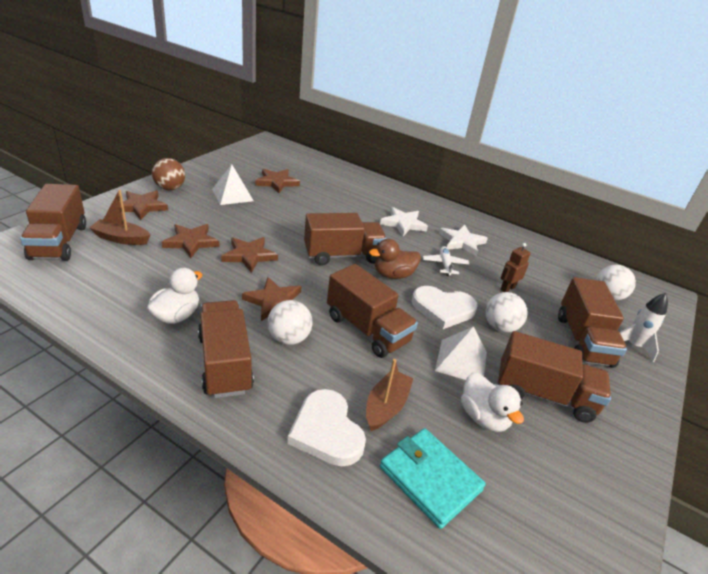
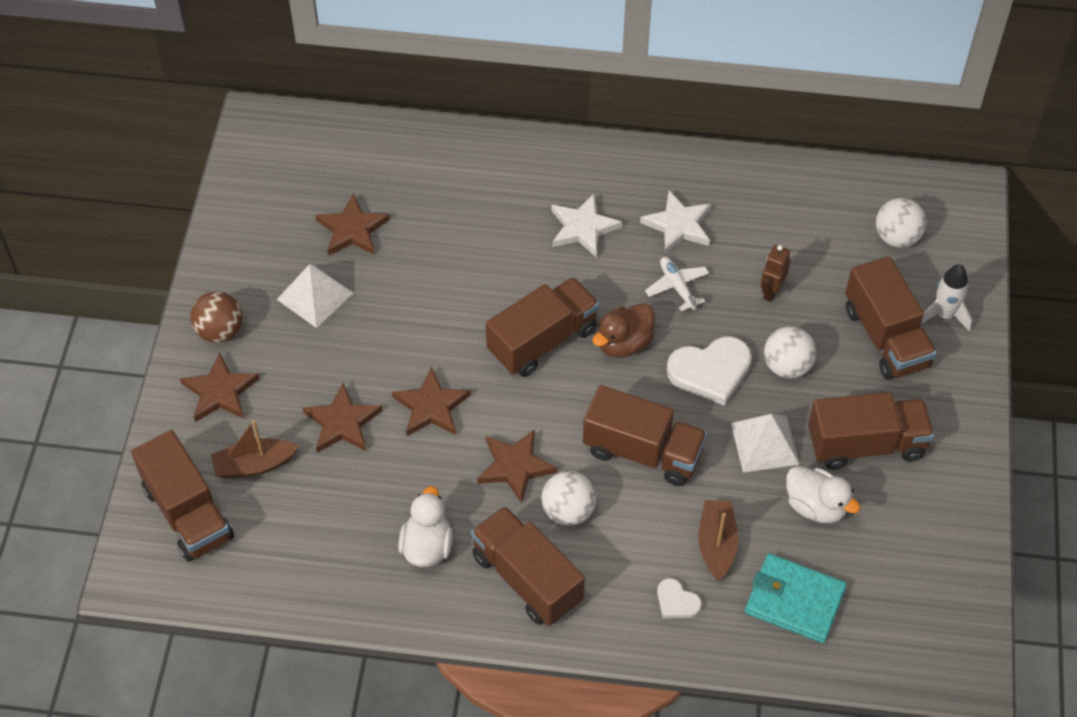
camera: 20 degrees left, 20 degrees up
white heart [287,389,366,466] -> white heart [657,578,702,619], size x0.52

